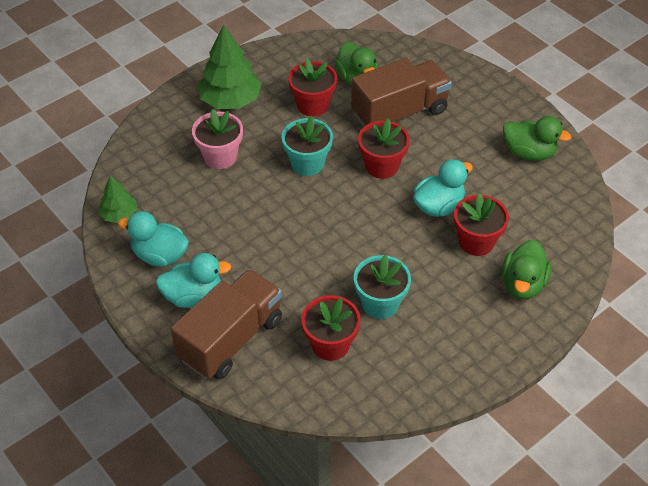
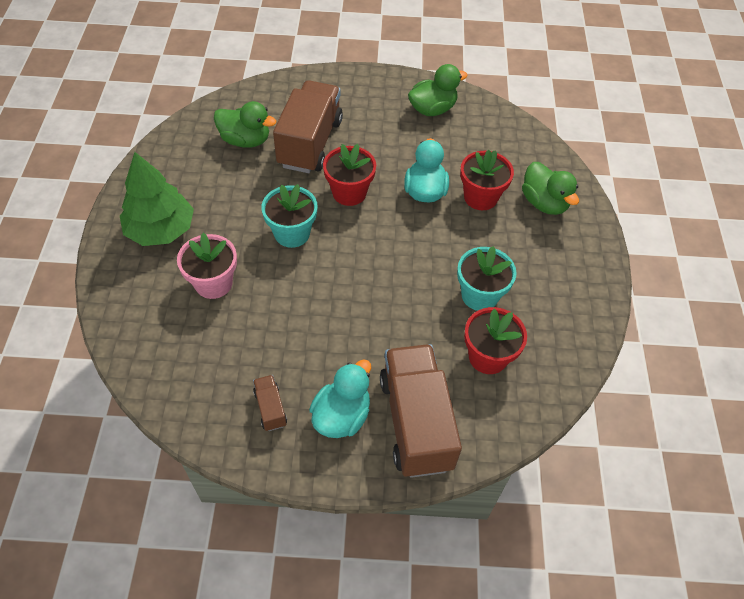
camera: 50 degrees left, 5 degrees up
green tree [98,175,138,223] -> none
turquoise duck [118,211,189,267] -> brown truck [253,375,287,431]
red flower pot [288,58,337,117] -> none

